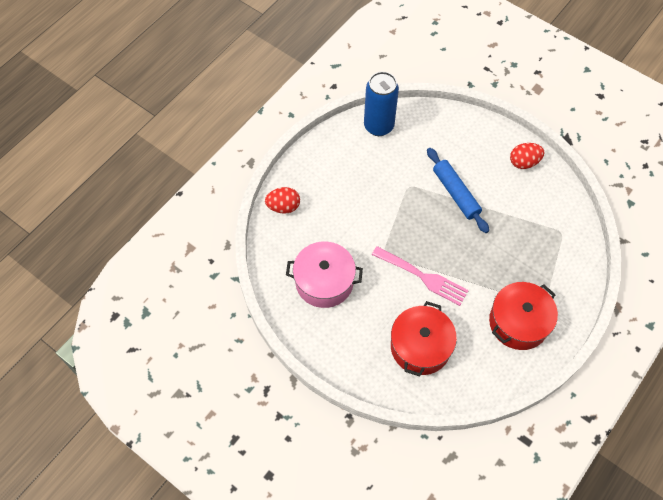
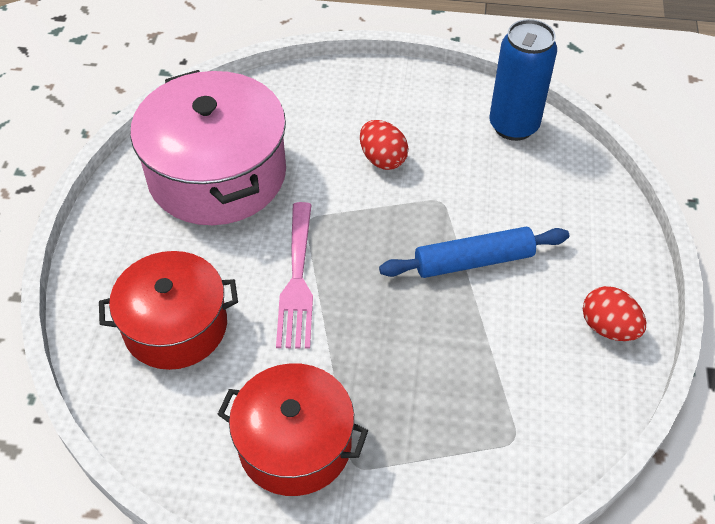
camera: 60 degrees right, 10 degrees down
red egg [265,187,300,214] -> red egg moved to [360,120,409,170]
pink pot [286,242,363,308] -> pink pot [130,70,286,225], size x1.51
blue rolling pin [427,148,489,233] -> blue rolling pin turned 45 degrees clockwise [379,227,569,278]

